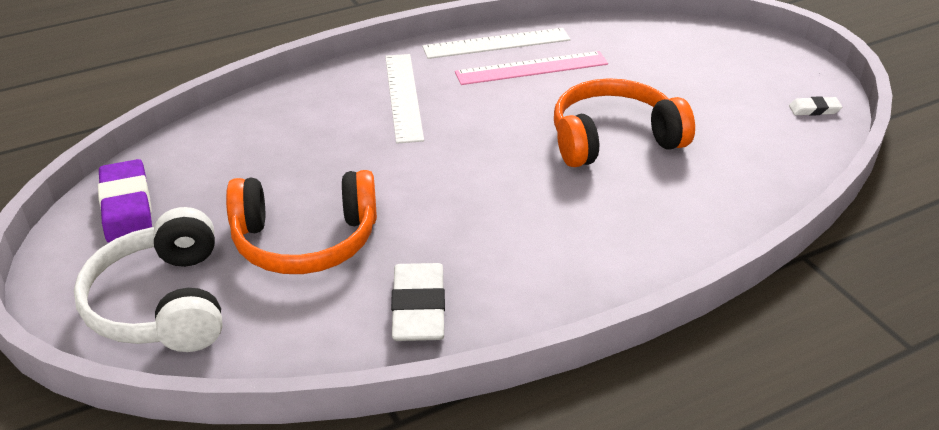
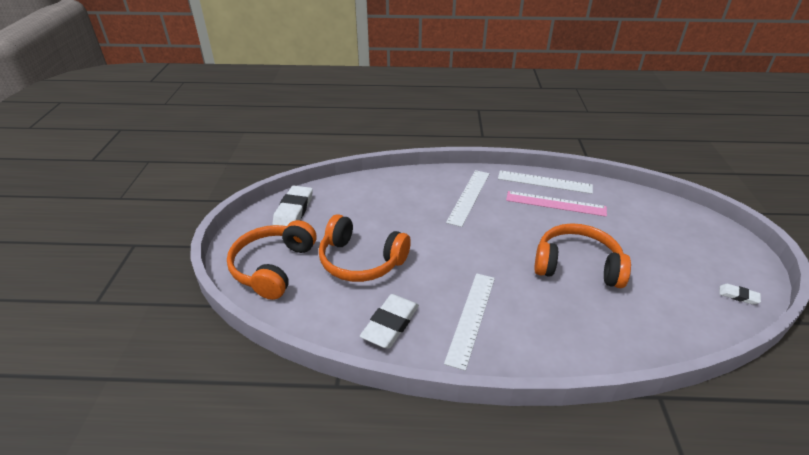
camera: 30 degrees right, 0 degrees up
white headphones [74,207,223,352] -> orange headphones [227,220,316,300]
purple eraser [98,159,152,243] -> white eraser [272,186,313,226]
none -> white ruler [444,273,495,371]

